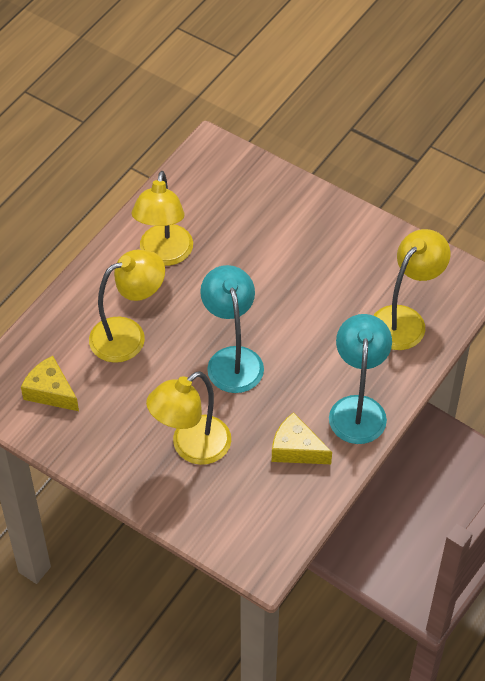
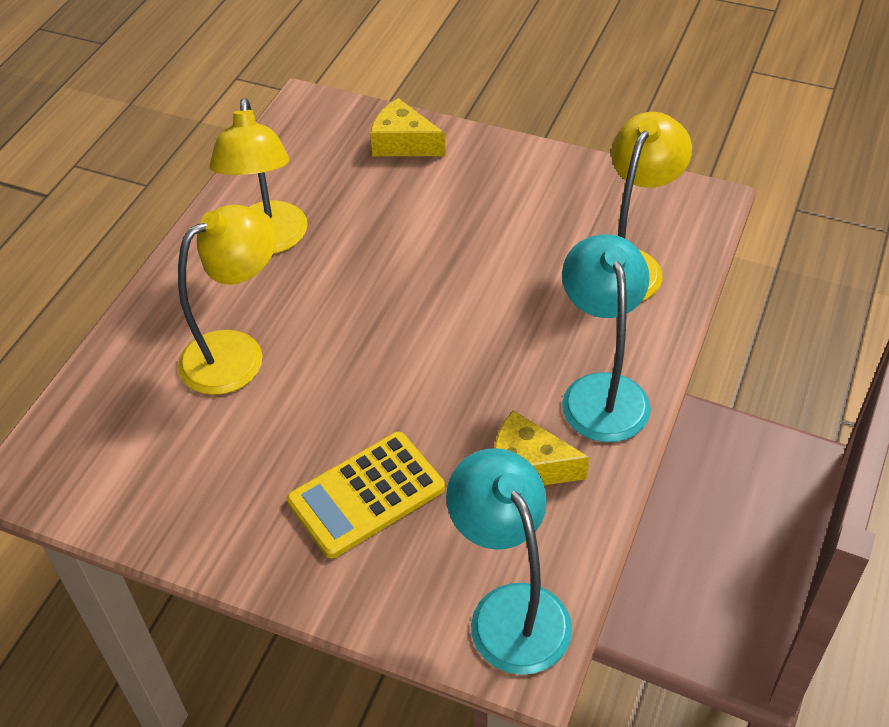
camera: 10 degrees left, 5 degrees down
yellow cheese [21,356,79,411] -> yellow cheese moved to [370,98,446,156]
yellow lamp [146,371,231,465] -> yellow calculator [287,432,445,558]
turquoise lamp [200,265,264,393] -> turquoise lamp moved to [446,448,572,675]

